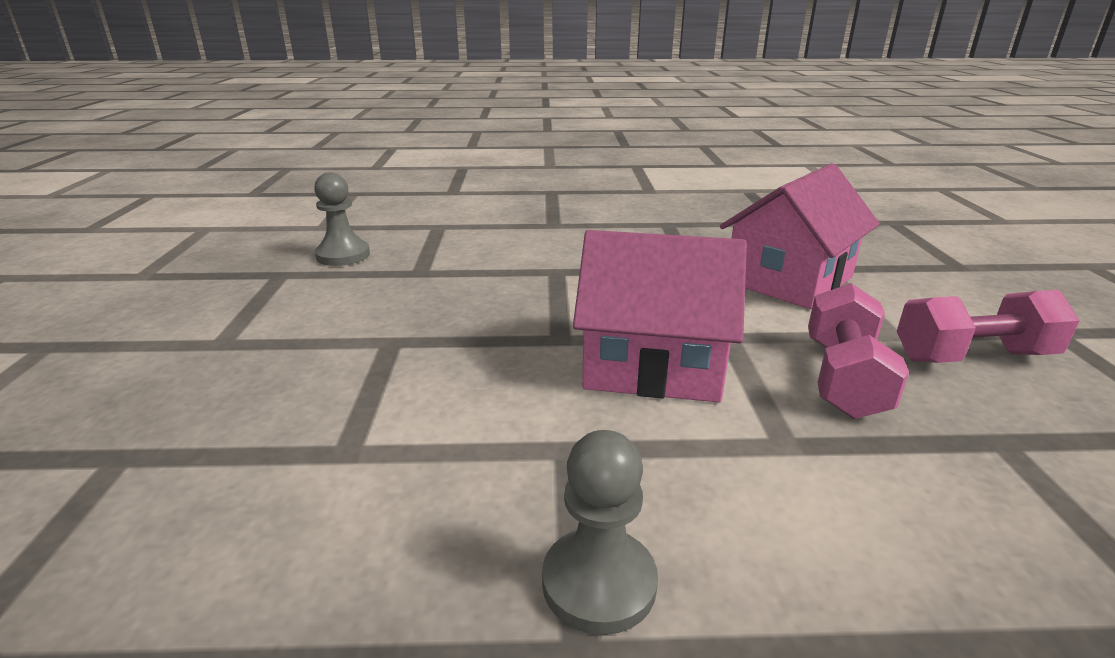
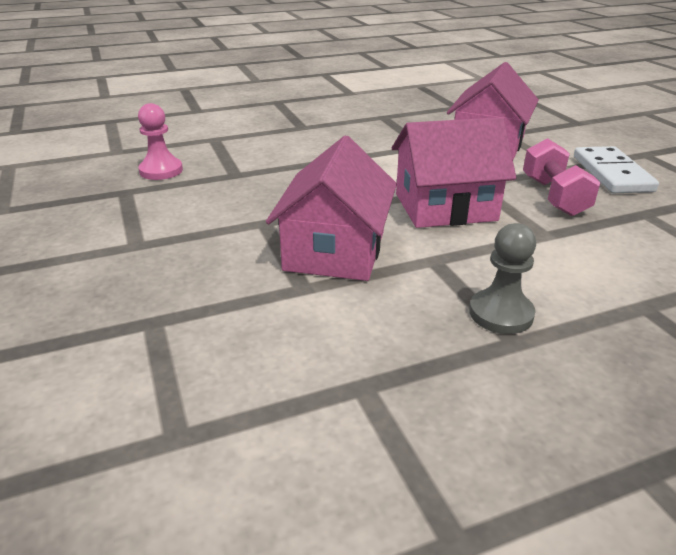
camera: 20 degrees left, 5 degrees up
grey pawn [314,172,370,266] -> pink pawn [138,103,183,180]
pink dumbbell [897,290,1080,363] -> white domino [574,146,659,193]
none -> pink house [266,136,397,281]

